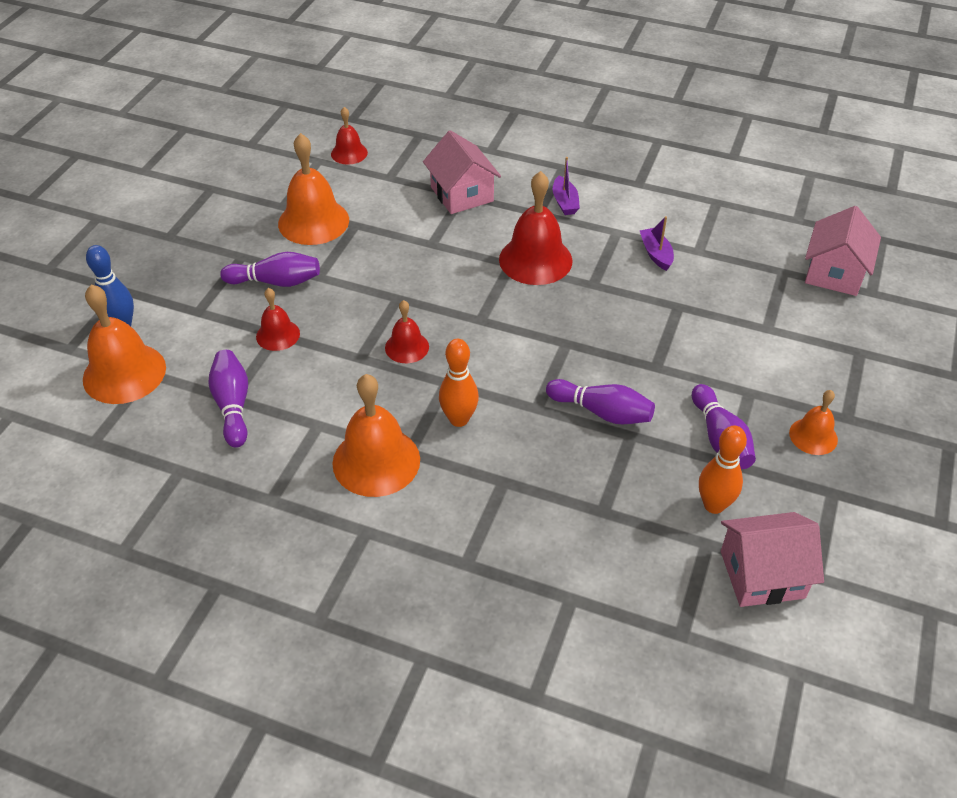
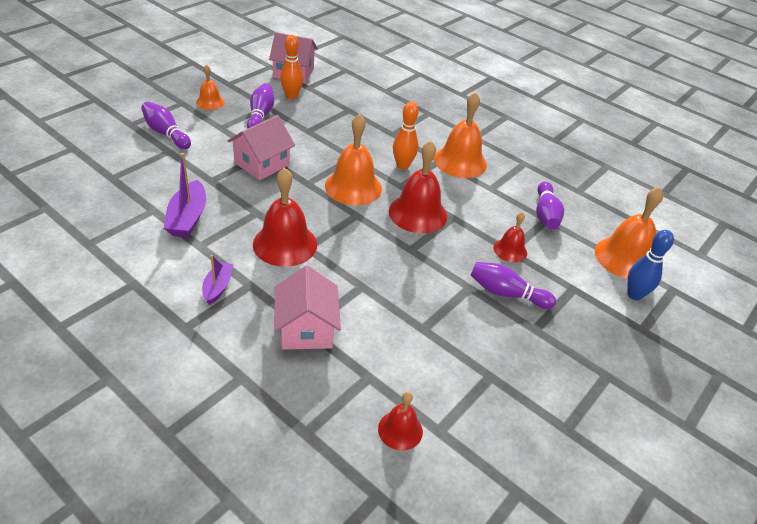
camera: 165 degrees left, 5 degrees down
orange bell [278,133,349,245] -> orange bell moved to [325,114,382,206]
red bell [385,300,429,363] -> red bell [389,140,447,233], size x1.81
purple bowling pin [546,379,655,424] -> purple bowling pin moved to [141,102,191,149]
purple boat [640,216,674,271] -> purple boat [164,153,206,238], size x1.60
pink house [805,206,881,296] -> pink house moved to [228,115,295,180]

